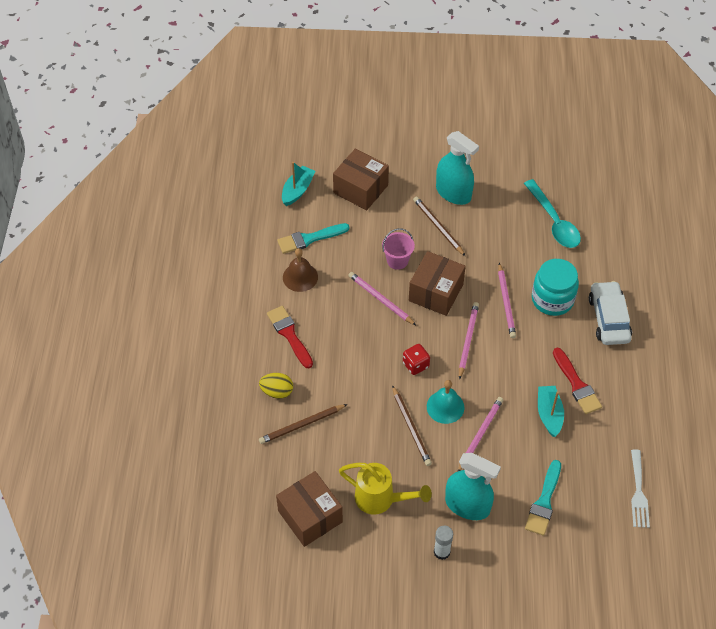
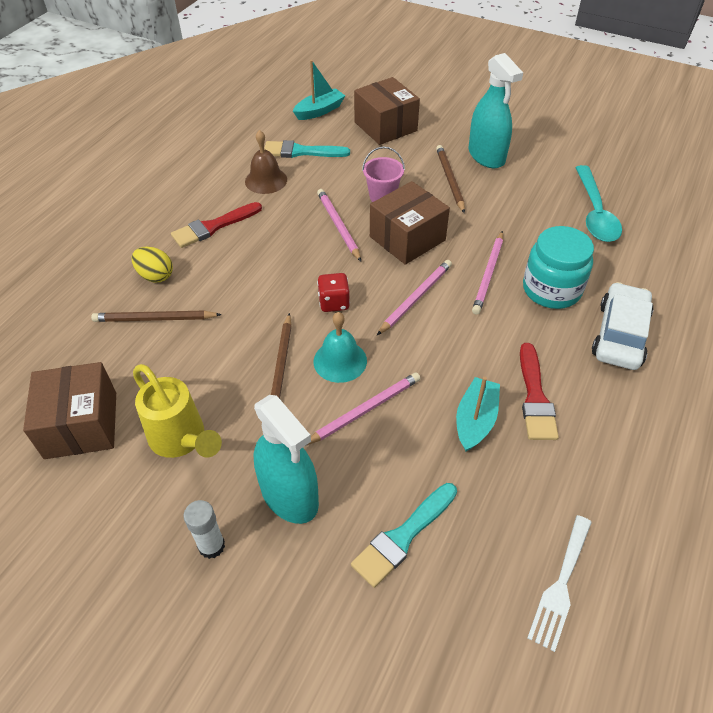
camera: 25 degrees right, 5 degrees down
red brush [267,306,313,368] -> red brush turned 120 degrees counterclockwise [171,202,262,248]

